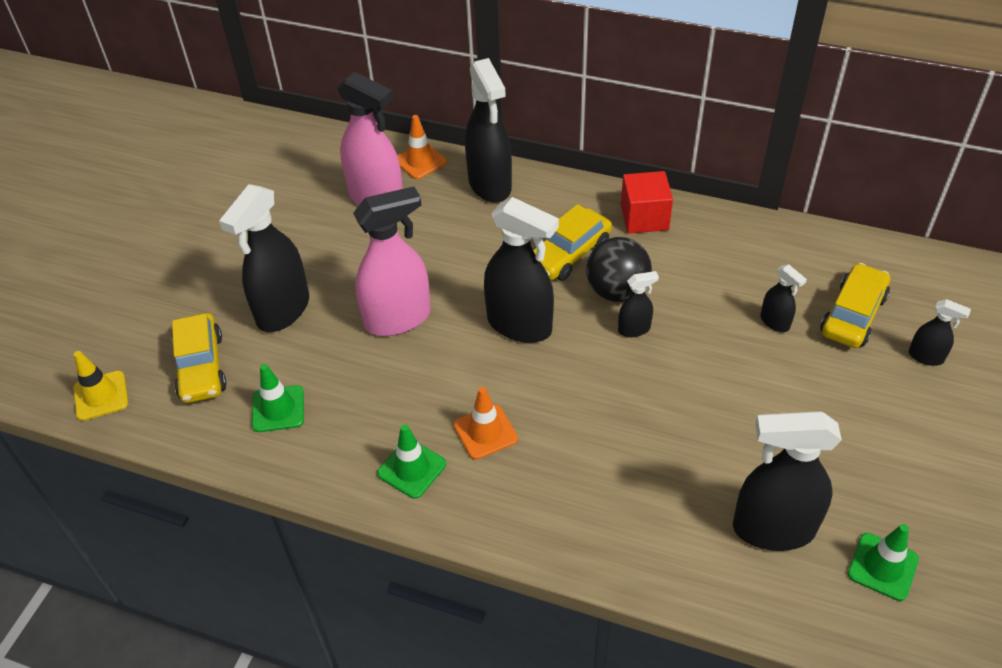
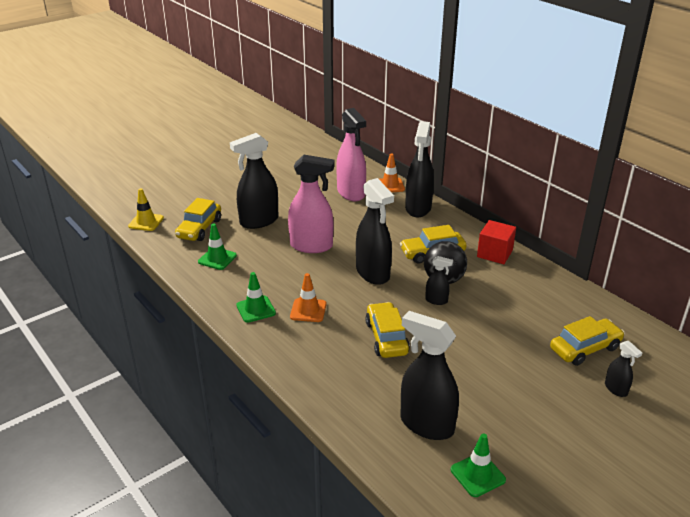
camera: 30 degrees right, 15 degrees down
black spray bottle [761,264,807,332] -> none
none -> yellow car [365,302,410,358]

